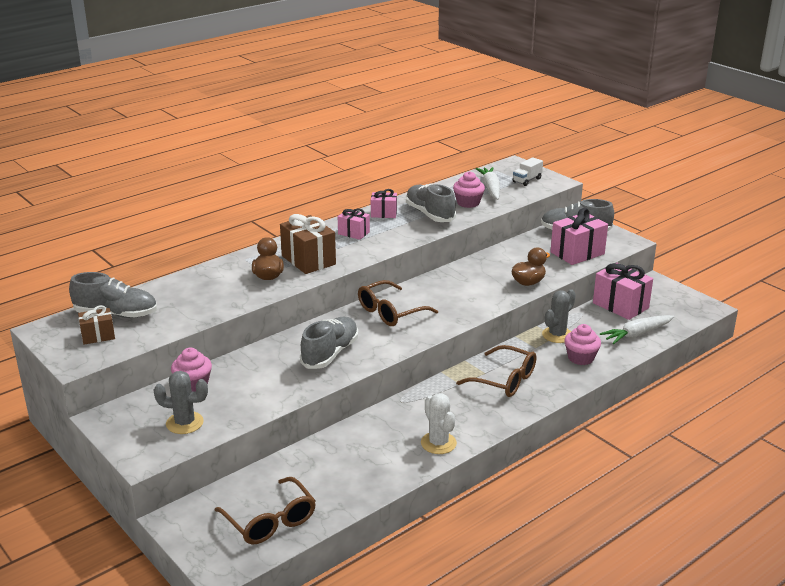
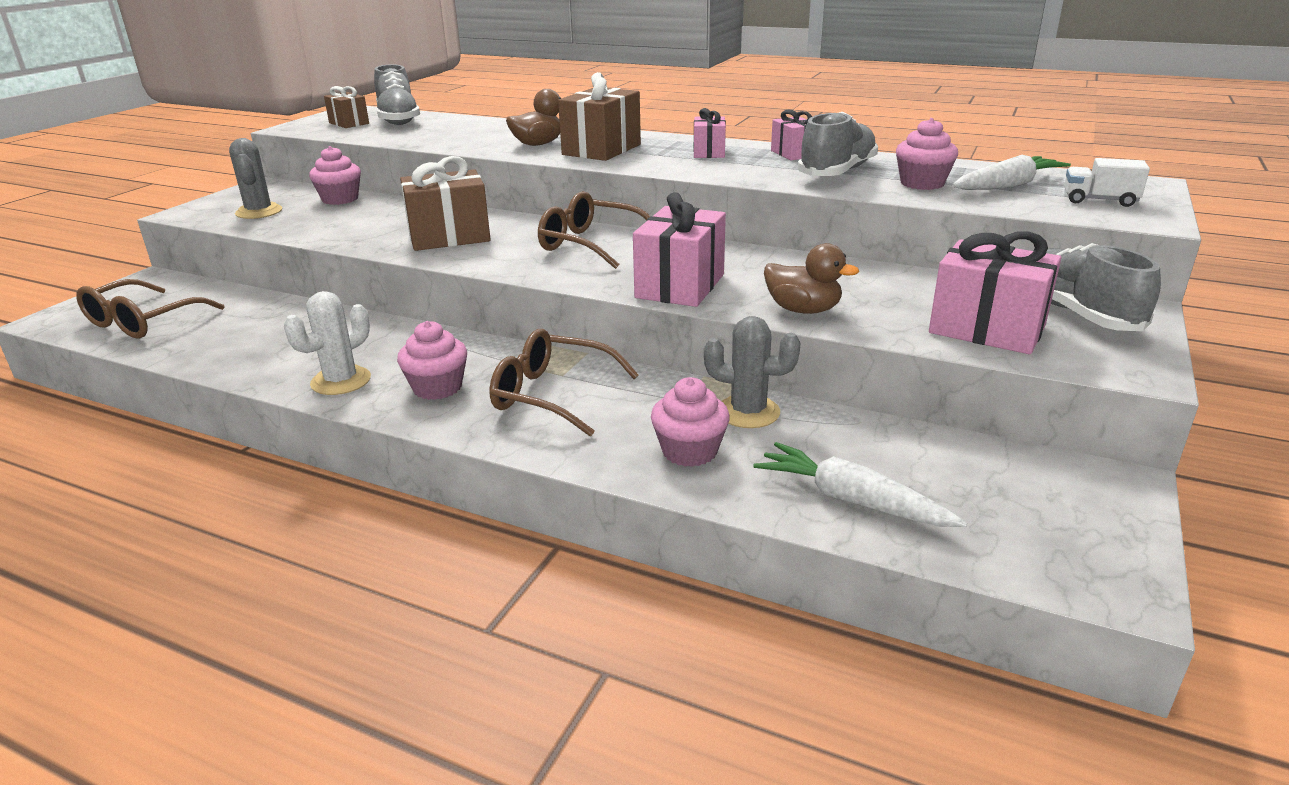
camera: 65 degrees right, 0 degrees up
grey shoe [300,317,358,369] -> brown gift [400,156,491,251]
brown glasses [456,345,537,397] -> brown glasses turned 105 degrees clockwise [490,329,639,436]
pink gift [593,263,653,320] -> pink gift moved to [633,193,726,307]
none -> pink cupcake [397,321,467,400]

